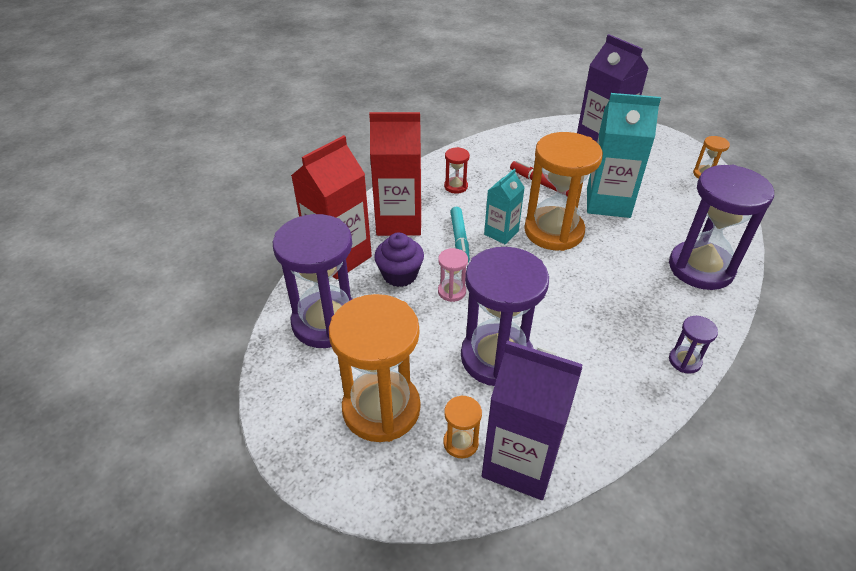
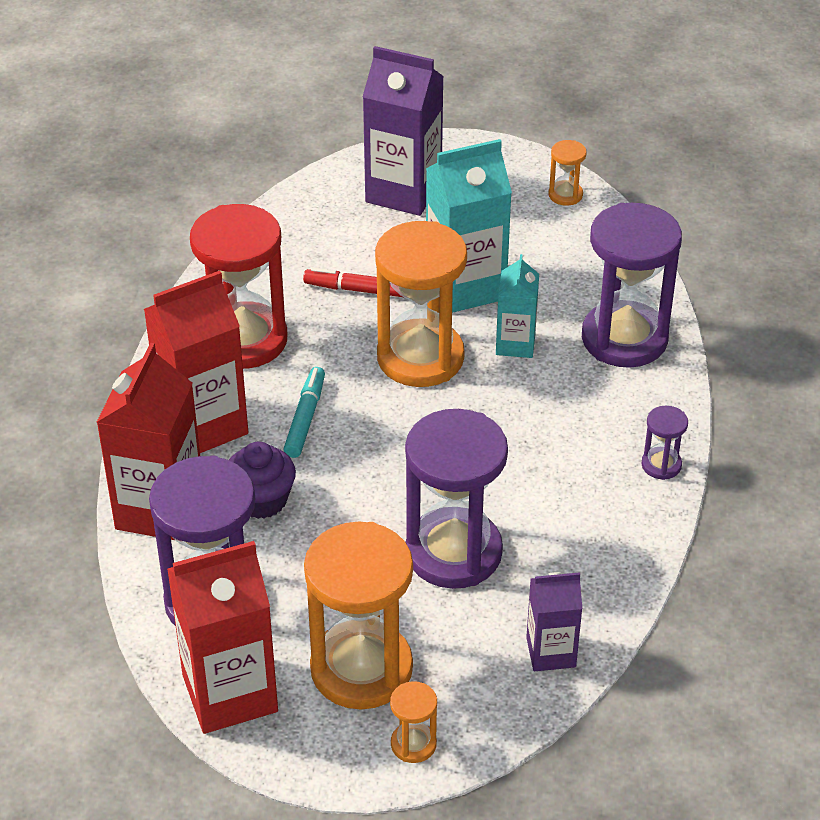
camera: 30 degrees left, 0 degrees up
pink hourglass [438,248,468,302] -> none
orange hourglass [443,395,482,458] -> orange hourglass moved to [390,681,437,763]
red hourglass [444,147,470,194] -> red hourglass [190,204,288,369], size x2.31
turquoise marker [450,207,470,262] -> turquoise marker turned 135 degrees counterclockwise [283,367,325,458]
purple carton [482,341,583,500] -> purple carton [526,572,582,671], size x0.57
turquoise carton [484,169,525,244] -> turquoise carton moved to [496,254,539,358]
none -> red carton [167,541,278,734]

